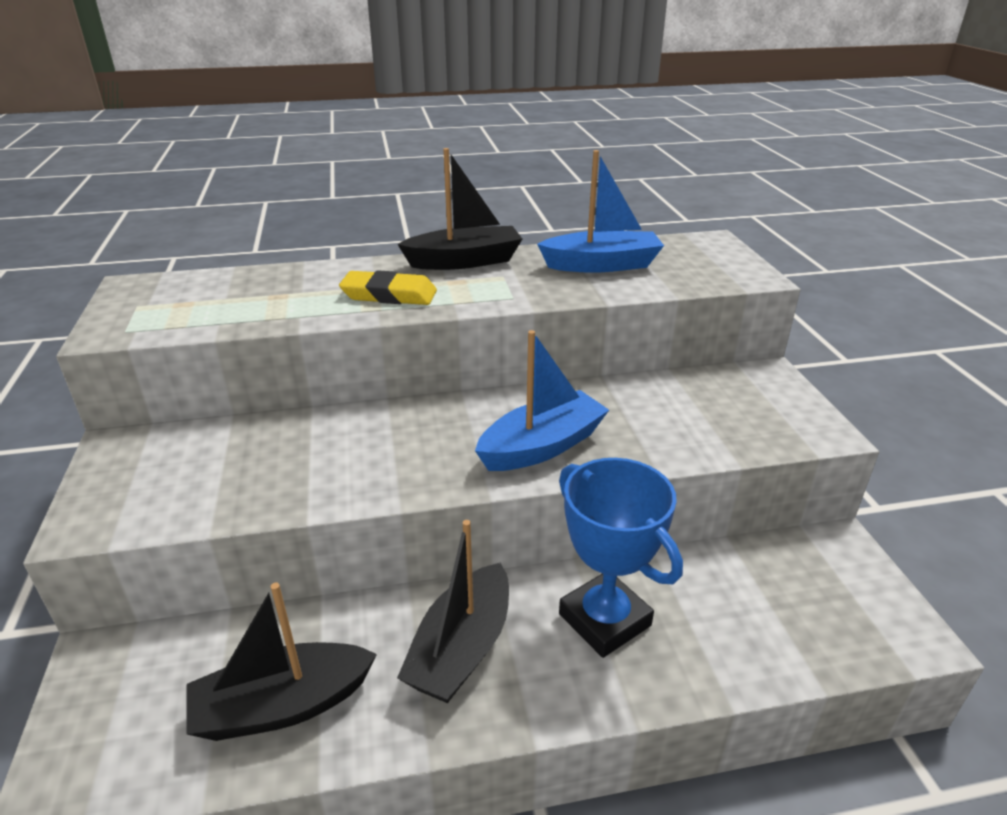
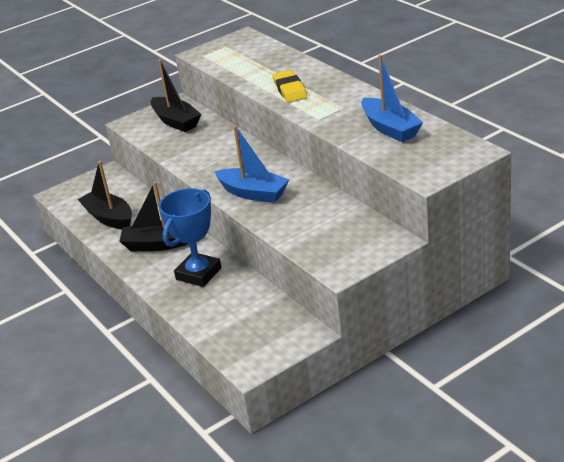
camera: 70 degrees right, 0 degrees up
black boat [397,148,522,270] -> black boat moved to [151,59,201,132]

